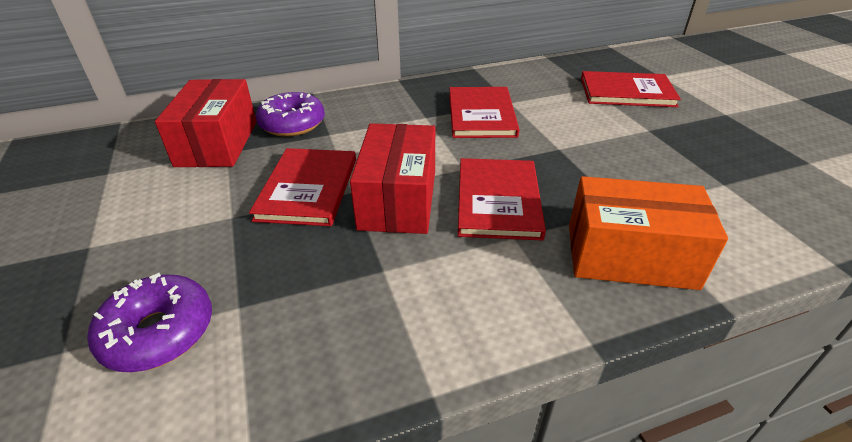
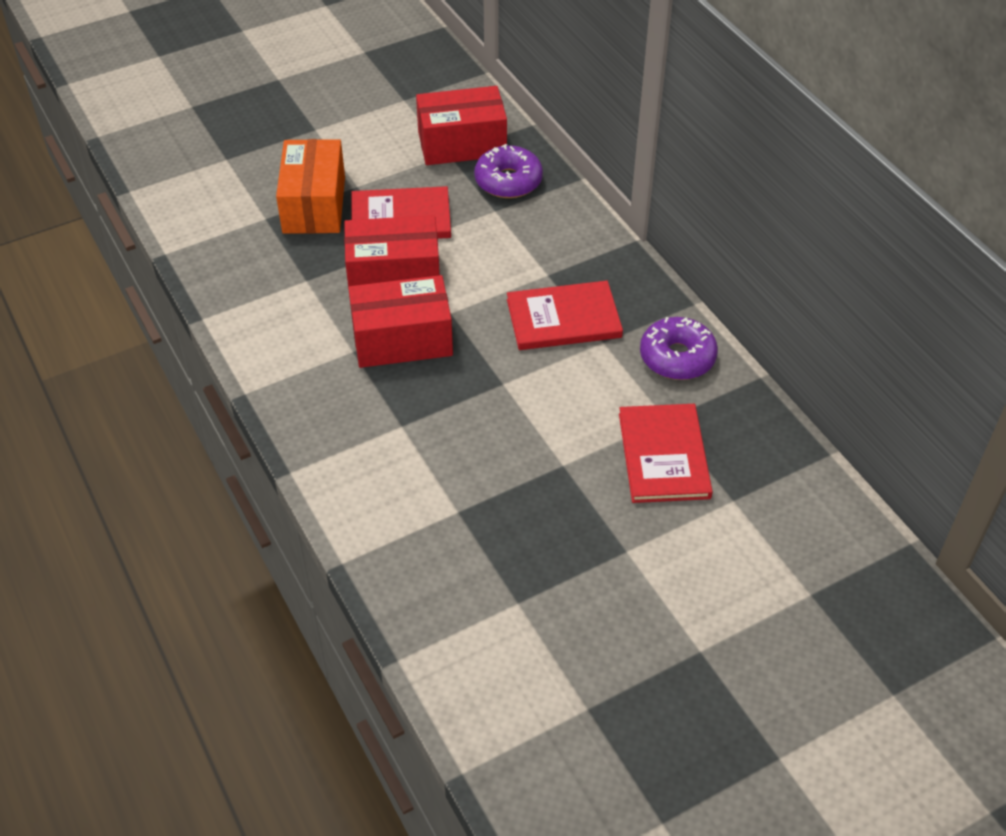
camera: 80 degrees right, 10 degrees up
purple donut [88,273,212,372] -> purple donut moved to [640,317,718,380]
red book [458,158,546,240] -> red box [348,275,453,368]
orange box [569,176,728,290] -> orange box moved to [276,139,345,234]

